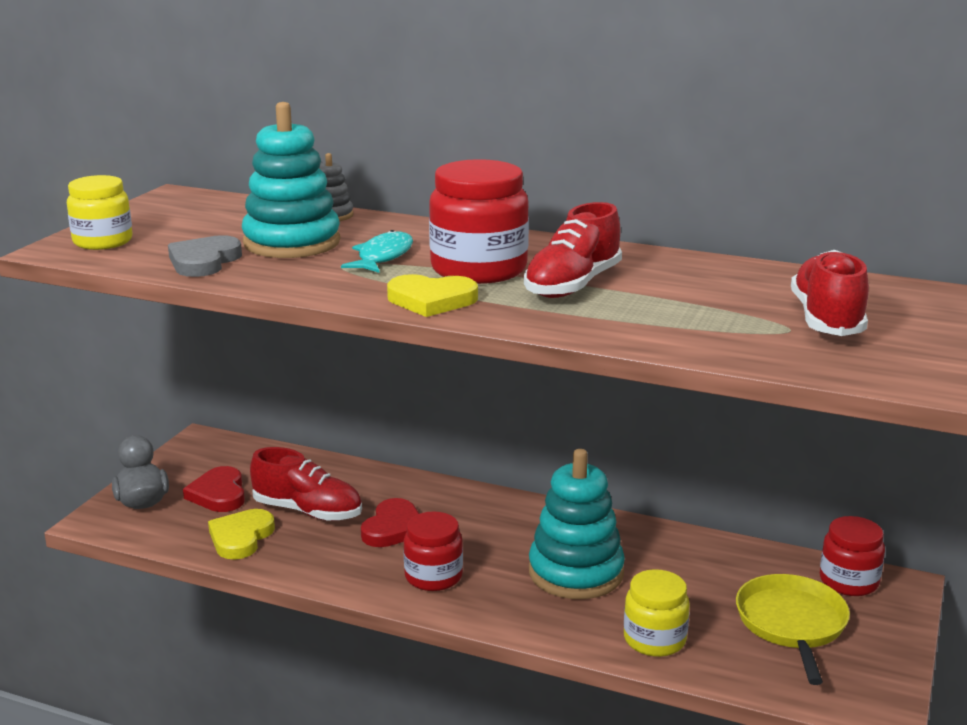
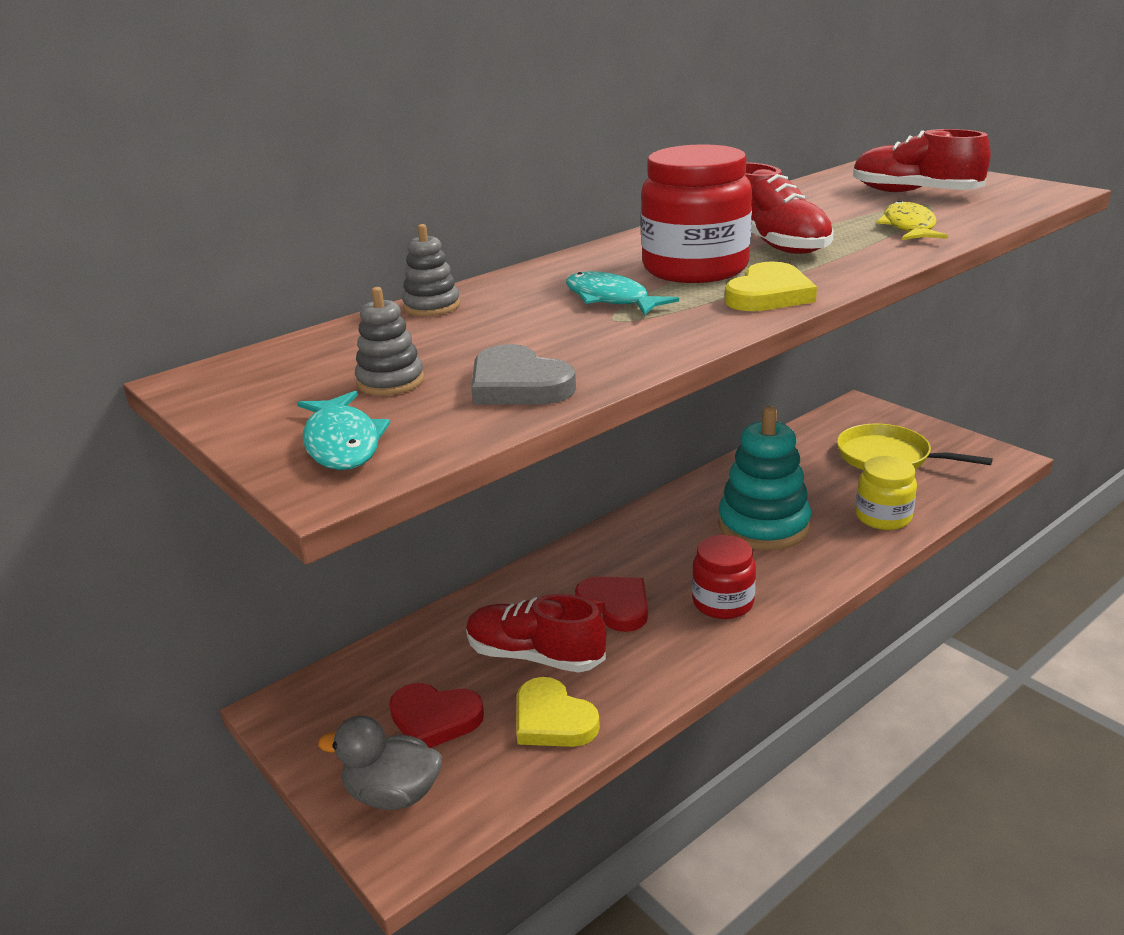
camera: 60 degrees left, 5 degrees up
yellow jar [67,175,132,250] -> turquoise fish [297,391,390,470]
turquoise stacking toy [242,102,340,258] -> none
red shoe [250,447,362,521] -> red shoe turned 120 degrees counterclockwise [466,594,606,673]
red jar [820,516,885,596] -> none
none -> grey stacking toy [355,287,424,396]
none -> yellow fish [876,200,948,240]

